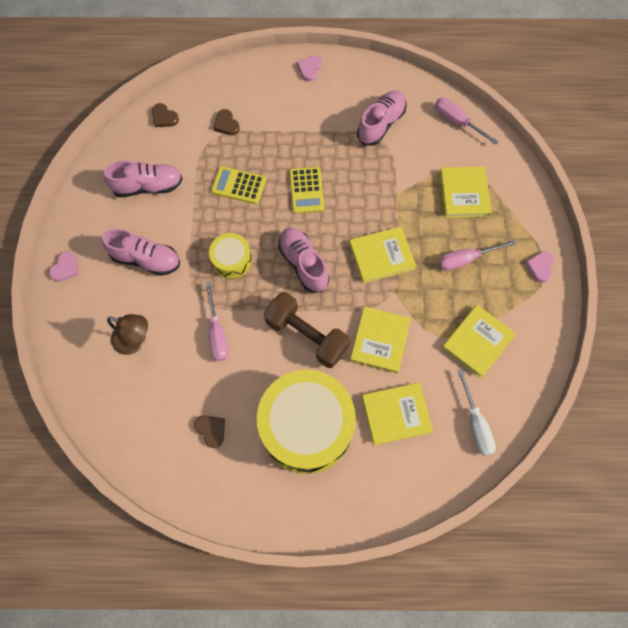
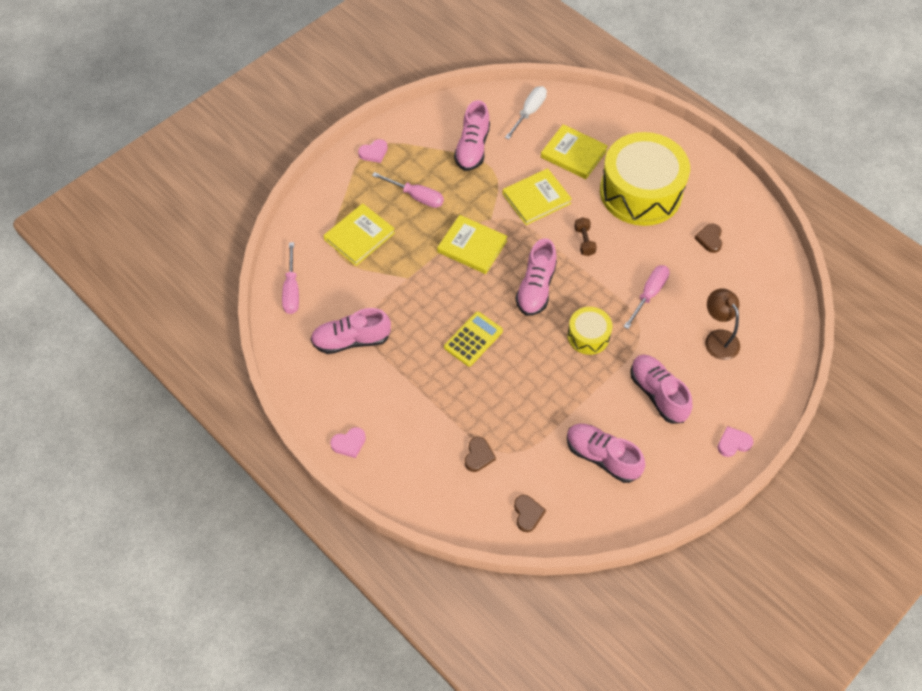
camera: 135 degrees left, 10 degrees down
yellow calculator [211,166,266,204] -> none
brown dumbbell [264,292,350,368] -> brown dumbbell [574,217,597,256], size x0.47
yellow book [442,305,516,378] -> pink shoe [454,100,490,171]

